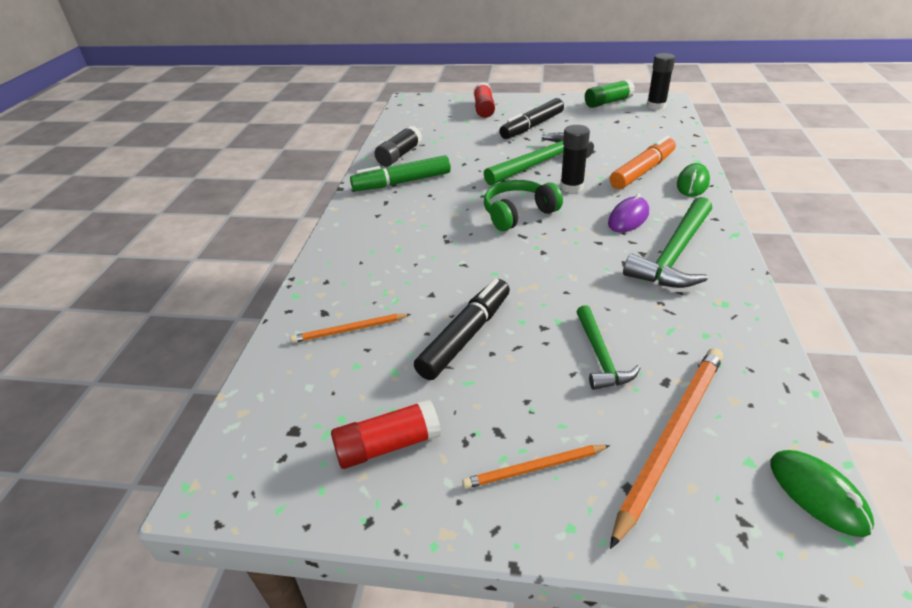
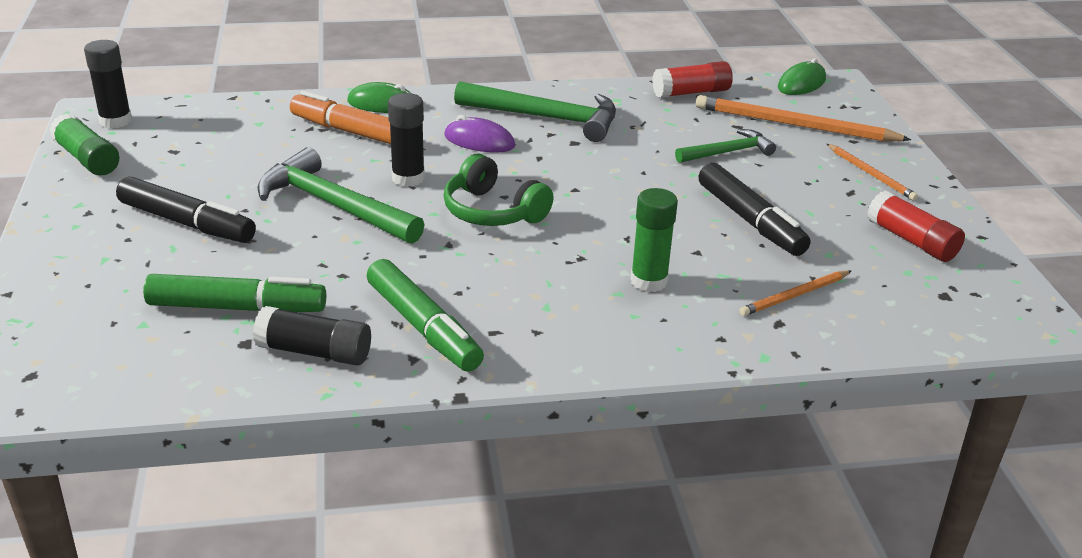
camera: 110 degrees left, 5 degrees down
orange pencil [290,314,411,343] -> orange pencil turned 90 degrees clockwise [739,270,851,316]
black marker [414,278,510,380] -> black marker turned 135 degrees counterclockwise [698,163,811,256]
red glue stick [474,82,495,118] -> red glue stick moved to [652,61,733,98]
none -> green marker [143,274,326,312]
none -> green glue stick [630,188,678,292]

